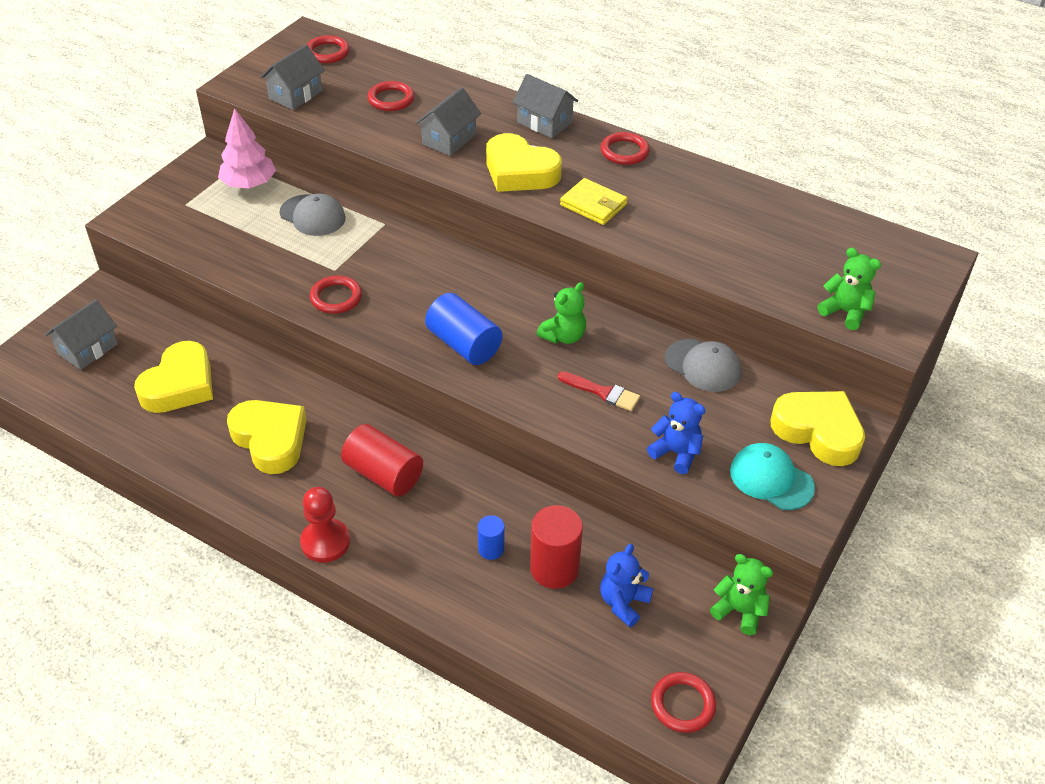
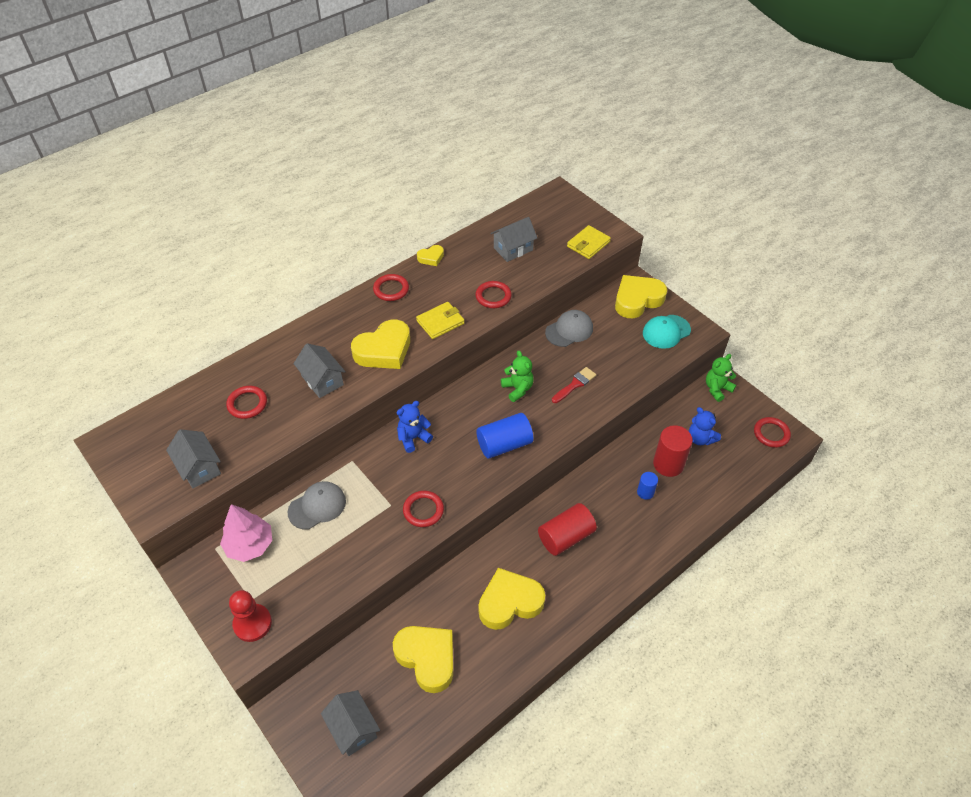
camera: 70 degrees left, 5 degrees up
red pawn [300,487,350,563] -> red pawn moved to [229,590,272,642]
red ring [306,35,350,63] -> red ring moved to [476,281,512,308]
grey house [512,74,578,138] -> grey house moved to [490,217,537,262]
blue teddy bear [647,392,705,474] -> blue teddy bear moved to [397,401,433,453]
green teddy bear [817,248,881,330] -> yellow wallet [567,225,611,259]
none -> yellow heart [417,245,444,266]

